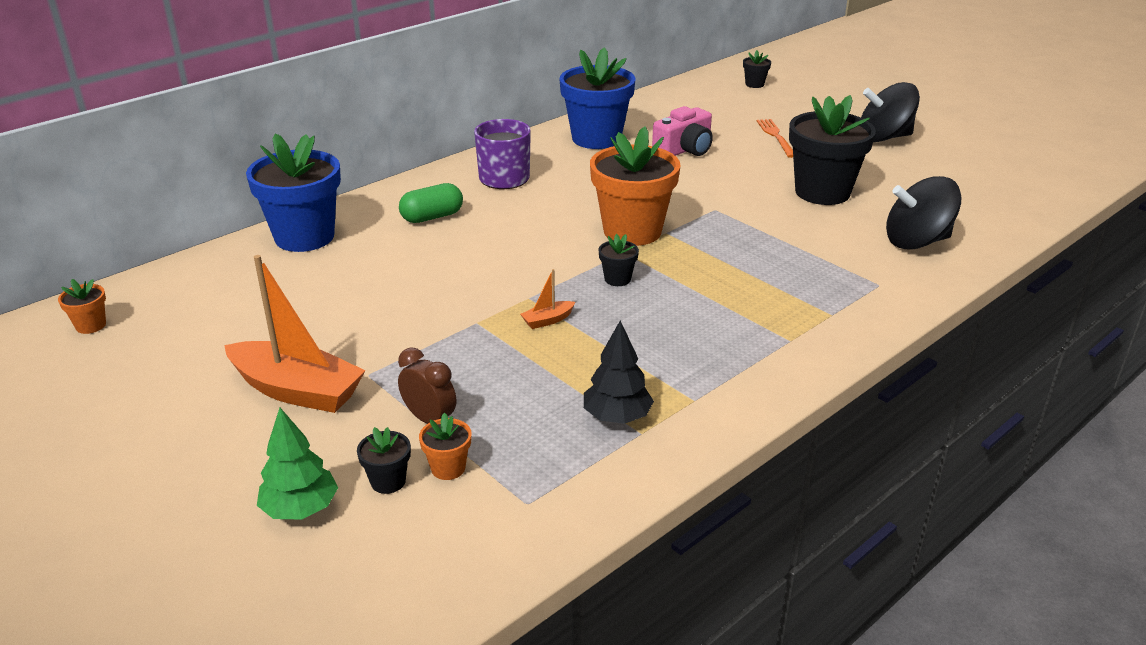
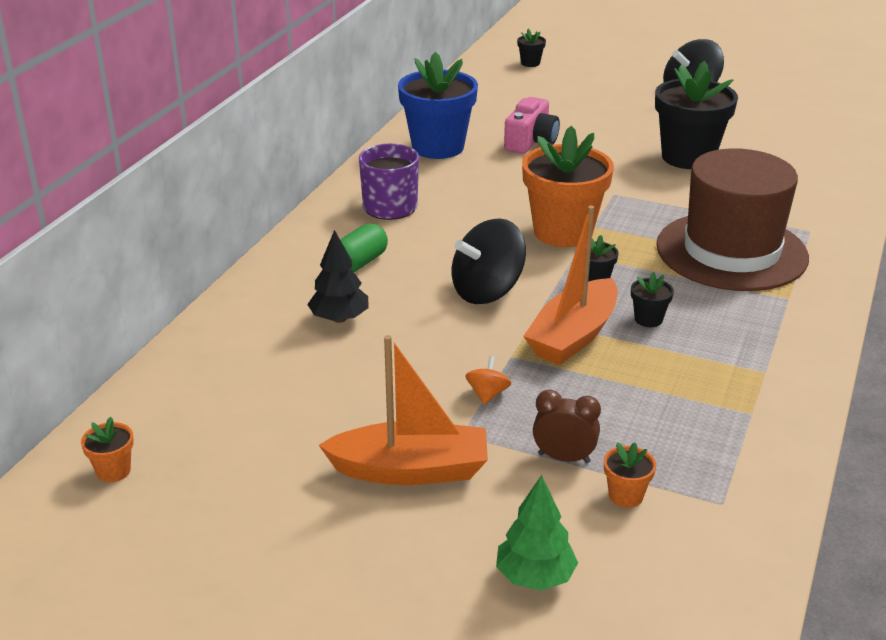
camera: 25 degrees left, 0 degrees up
blue flower pot [246,133,341,252] -> none
black flower pot [357,427,411,494] -> black flower pot moved to [631,272,674,327]
orange boat [520,269,575,329] -> orange boat [524,206,618,365], size x2.39
black tree [584,321,654,424] -> black tree moved to [307,230,369,323]
orange fork [757,119,793,158] -> none
black spinning top [886,176,961,250] -> black spinning top moved to [452,218,526,304]
none -> orange spinning top [465,356,511,405]
none -> brown hat [656,148,809,291]

